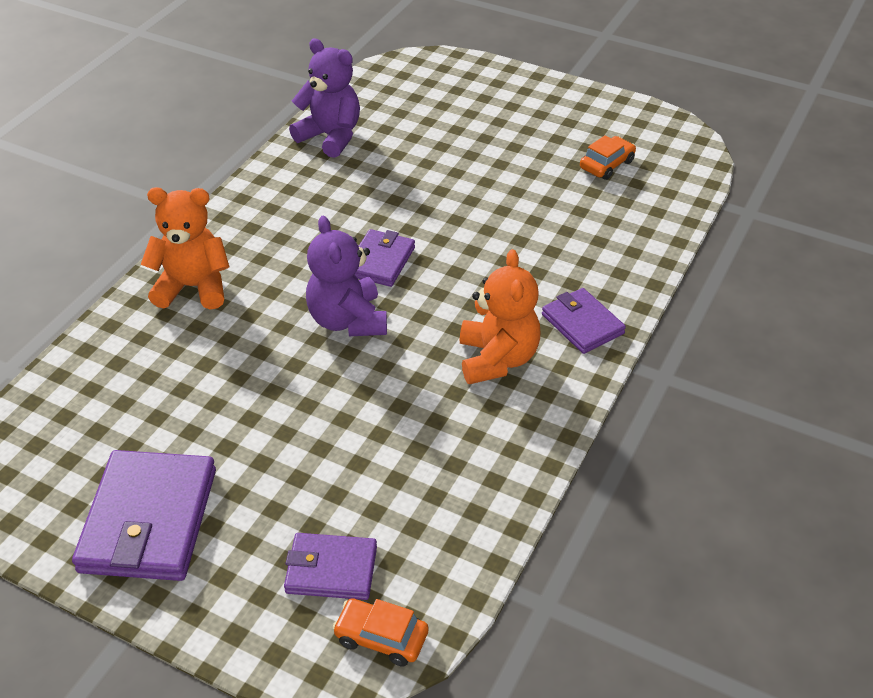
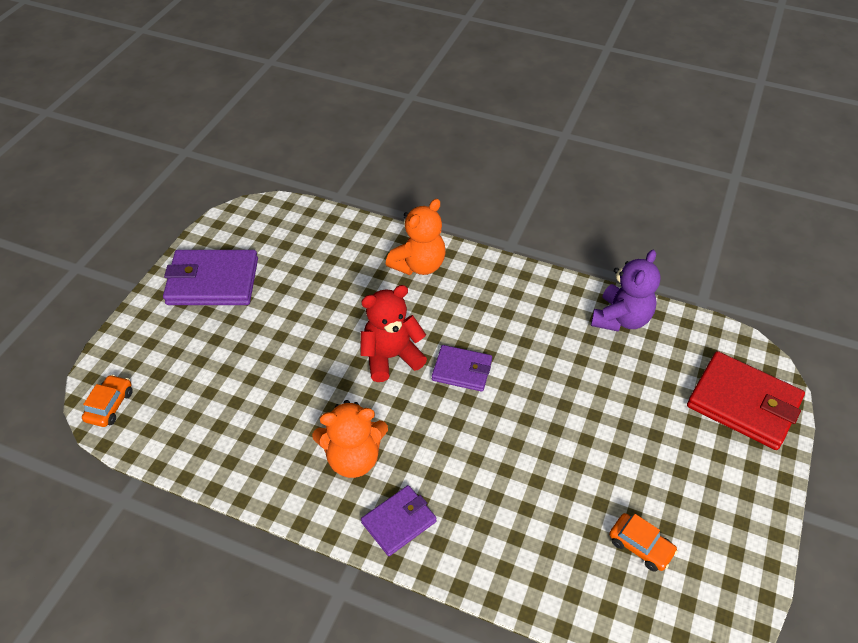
camera: 85 degrees right, 5 degrees up
orange teddy bear [141,187,229,310] -> orange teddy bear turned 45 degrees clockwise [386,199,446,275]
purple wallet [284,533,377,600] -> none
purple teddy bear [306,216,387,336] -> red teddy bear [360,285,427,382]
none -> red wallet [687,351,805,450]

